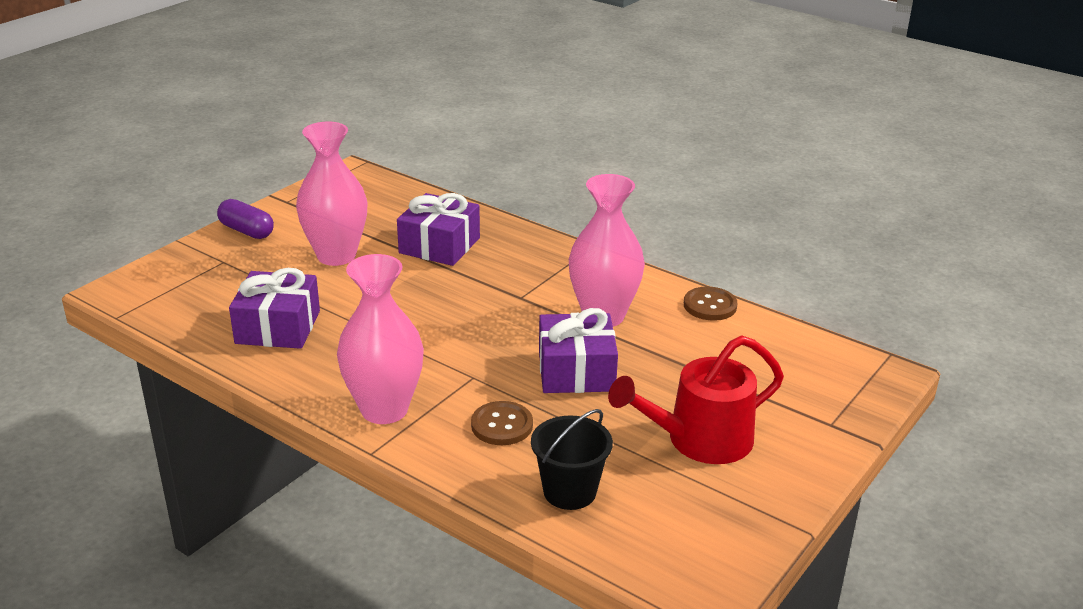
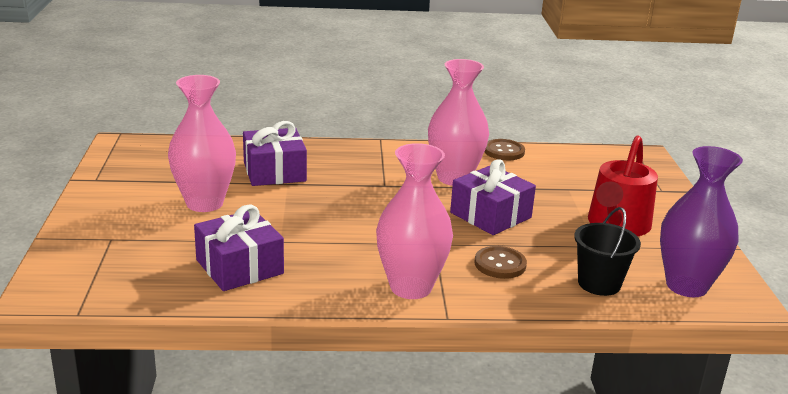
camera: 40 degrees left, 5 degrees down
purple capsule [217,199,274,239] -> none
none -> purple vase [660,146,743,297]

